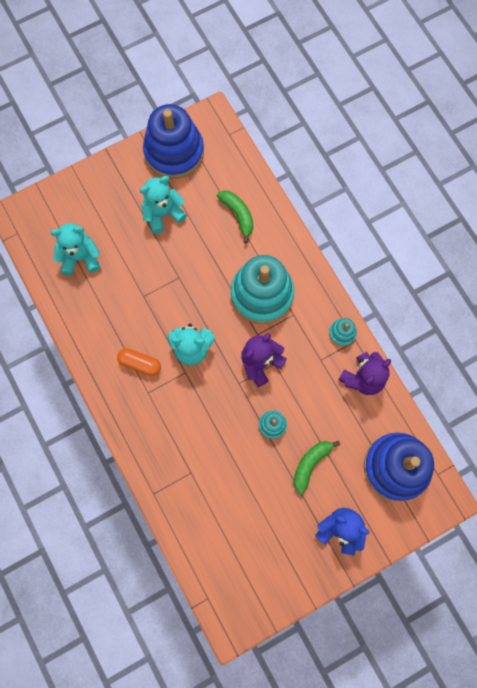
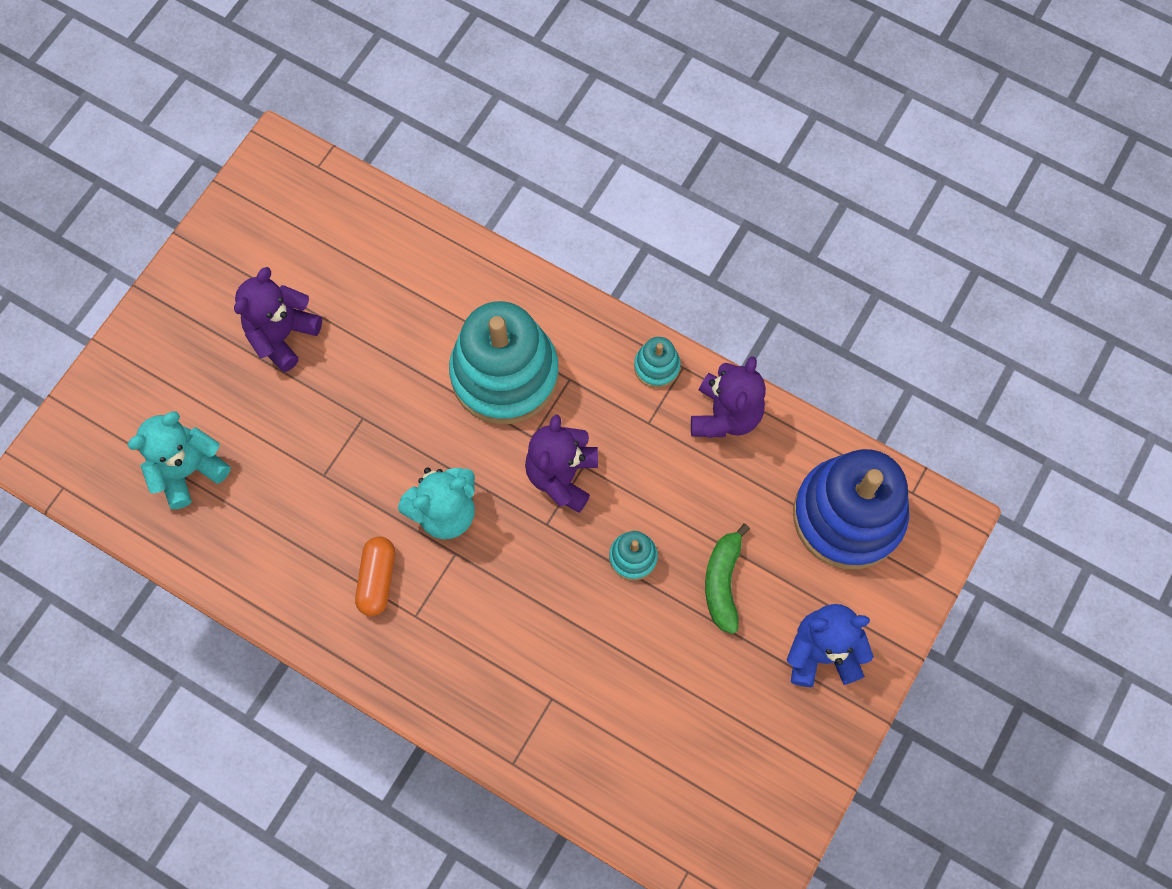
camera: 30 degrees left, 5 degrees down
orange capsule [117,348,161,376] -> orange capsule turned 75 degrees counterclockwise [355,536,395,616]
turquoise teddy bear [140,176,187,234] -> purple teddy bear [234,267,322,372]
blue stacking toy [143,104,204,179] -> none
green banana [217,190,254,243] -> none

